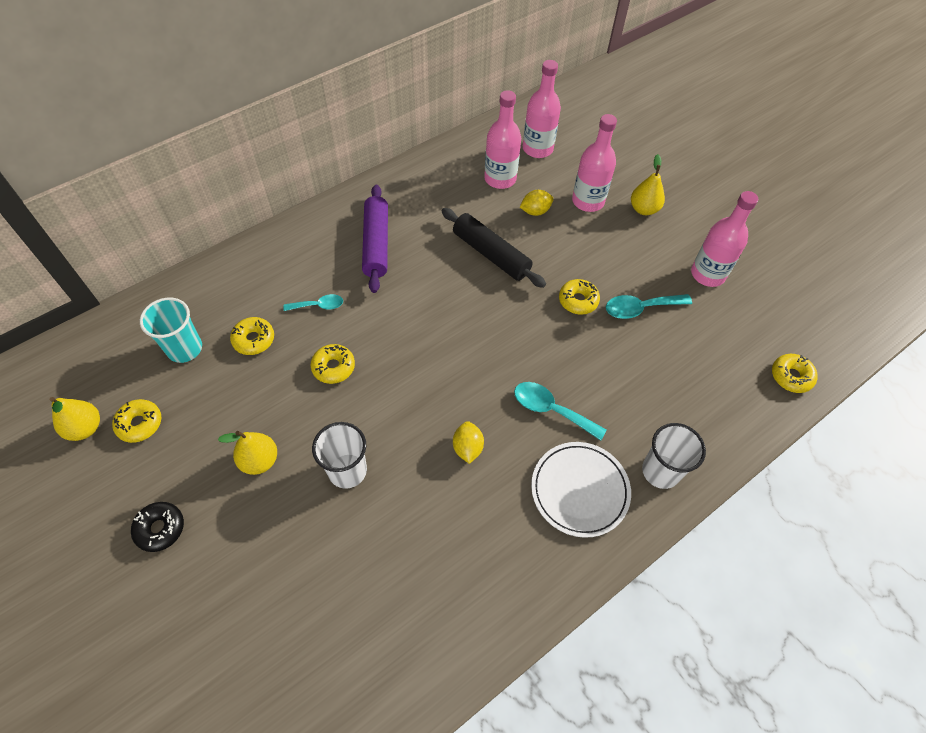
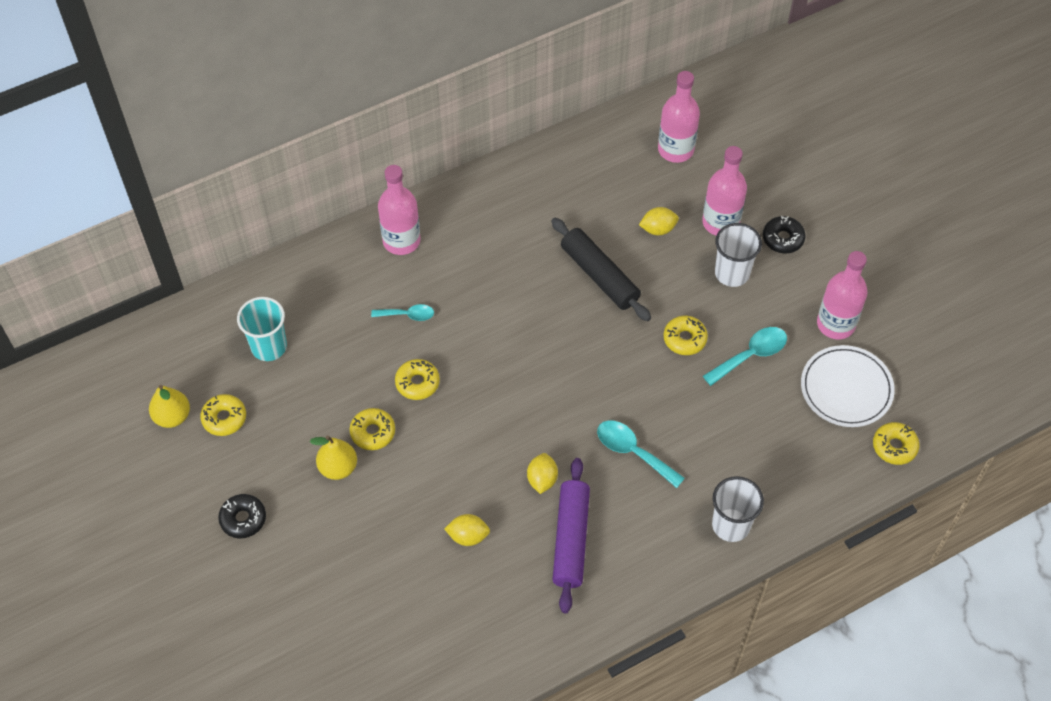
camera: 10 degrees right, 0 degrees up
yellow donut [230,317,274,355] -> yellow donut moved to [350,408,395,450]
white cup [312,422,367,489] -> white cup moved to [715,223,762,287]
purple rolling pin [362,185,388,293] -> purple rolling pin moved to [552,458,590,613]
pink bottle [484,90,521,189] -> pink bottle moved to [378,165,420,255]
white plate [531,442,631,538] -> white plate moved to [801,345,895,427]
turquoise spoon [606,294,692,319] -> turquoise spoon turned 150 degrees clockwise [703,327,787,386]
yellow pear [631,154,665,215] -> black donut [763,216,806,253]
none -> yellow lemon [444,514,490,546]

